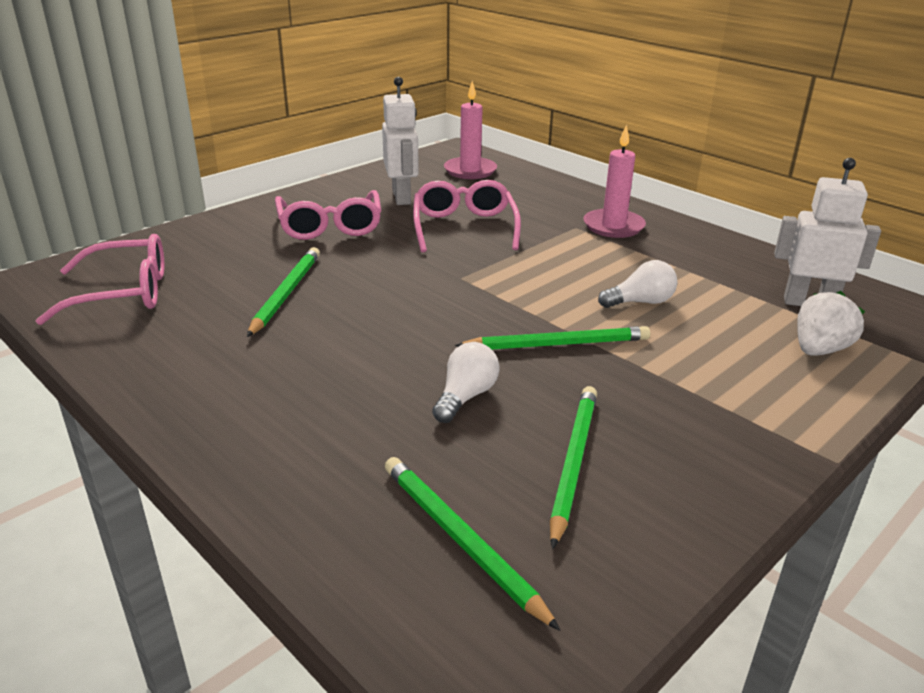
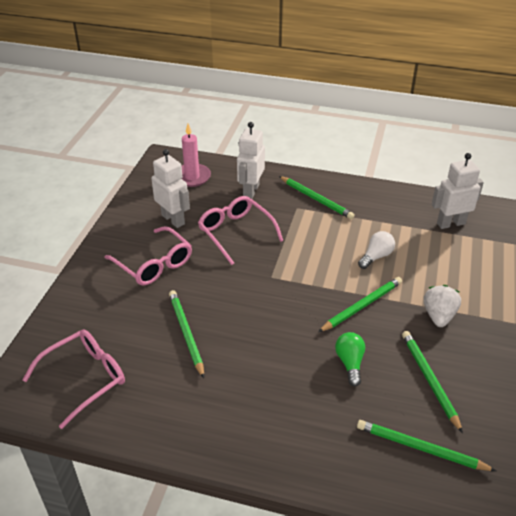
camera: 30 degrees left, 10 degrees up
white light bulb [432,342,500,423] -> green light bulb [335,332,365,386]
pink candle [583,124,646,238] -> green pencil [279,176,355,219]
white strawberry [797,291,865,356] -> white strawberry moved to [424,285,461,327]
none -> white robot [237,122,265,199]

